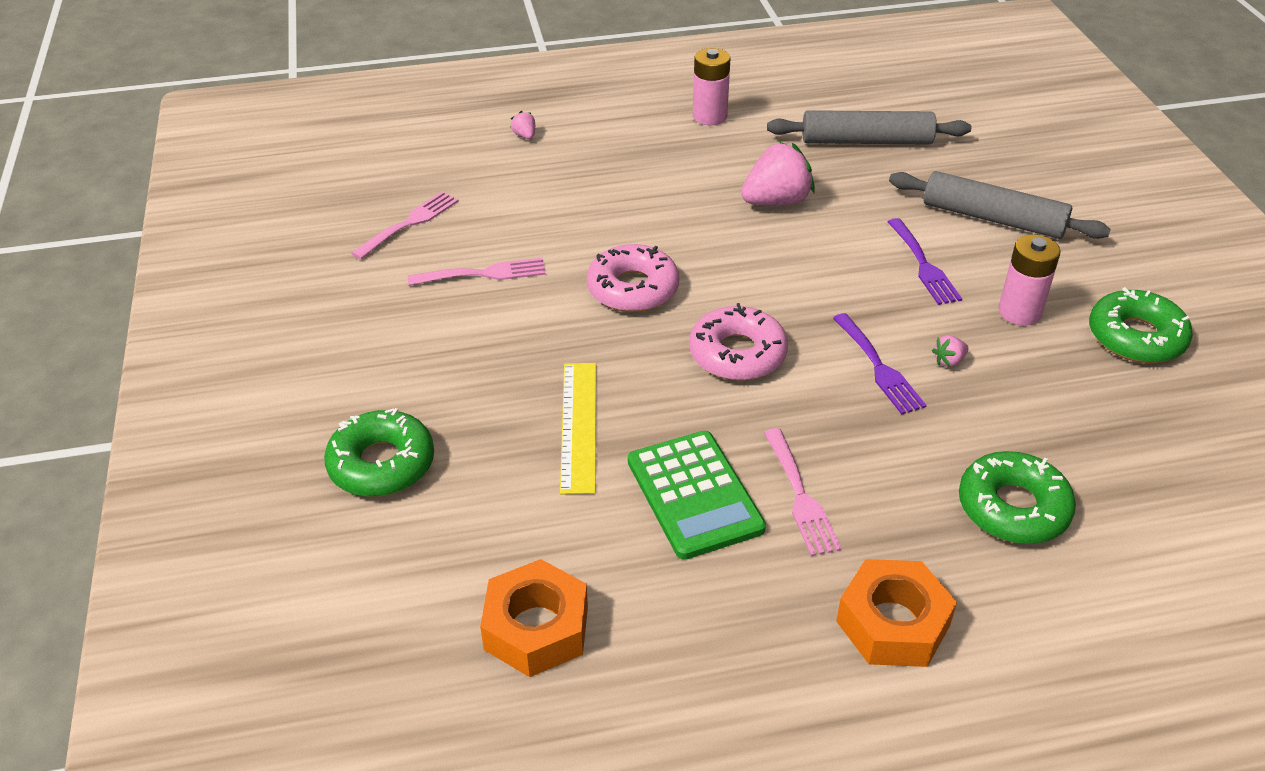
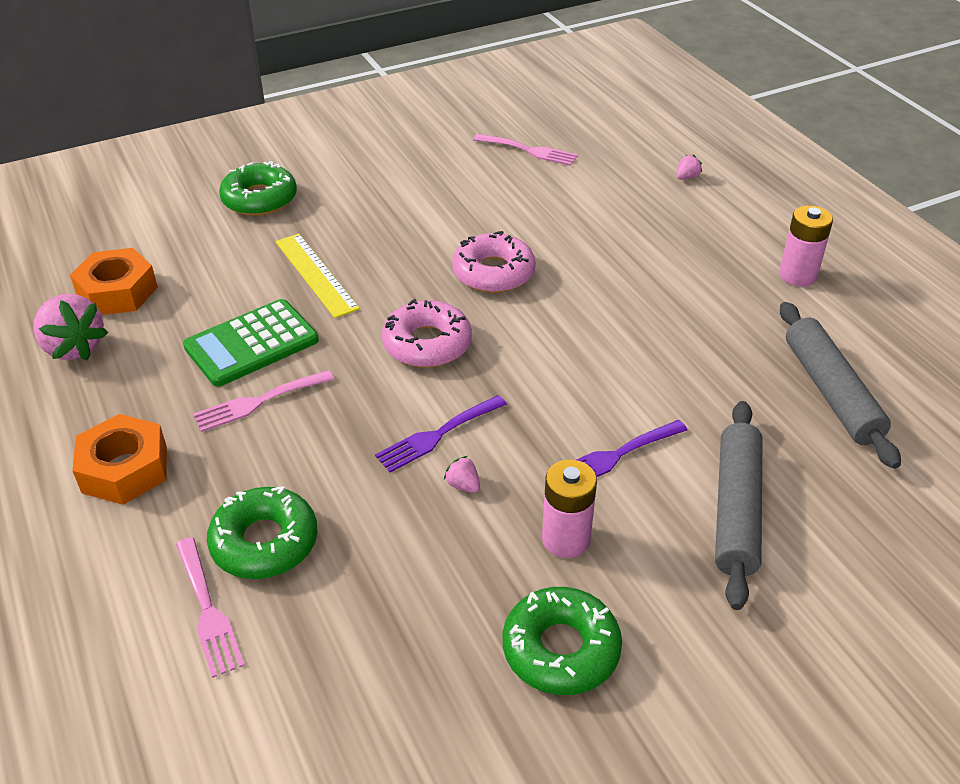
camera: 75 degrees right, 0 degrees up
pink fork [408,258,546,286] -> pink fork moved to [176,537,245,678]
yellow ruler [560,363,596,494] -> yellow ruler turned 75 degrees clockwise [276,234,360,318]
pink strawberry [741,142,815,206] -> pink strawberry moved to [33,294,108,360]

